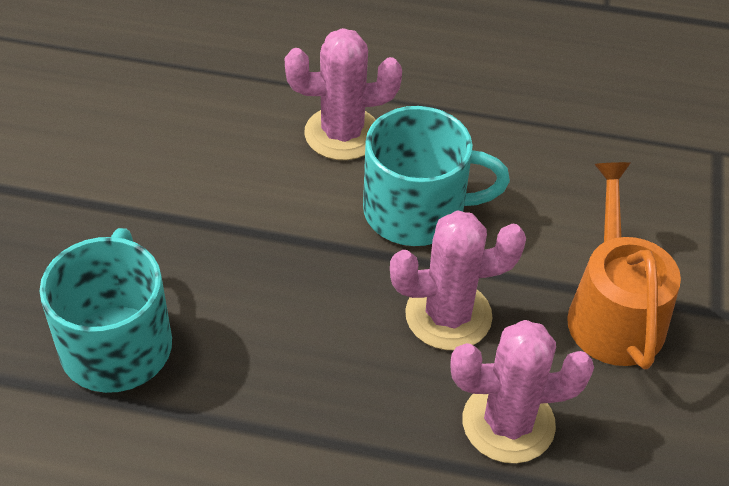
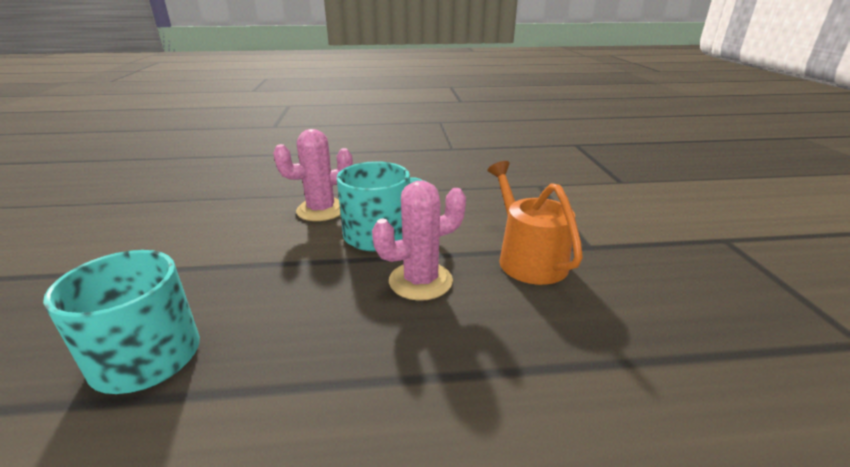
camera: 15 degrees left, 20 degrees down
pink cactus [451,320,594,463] -> none

